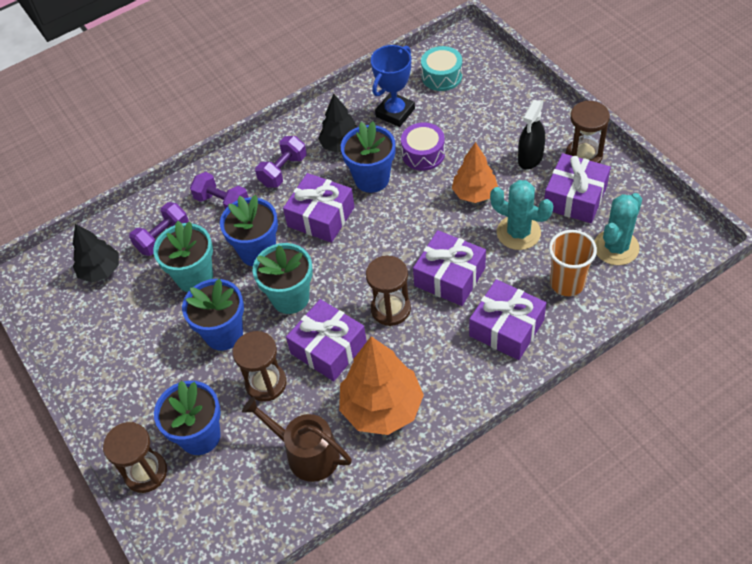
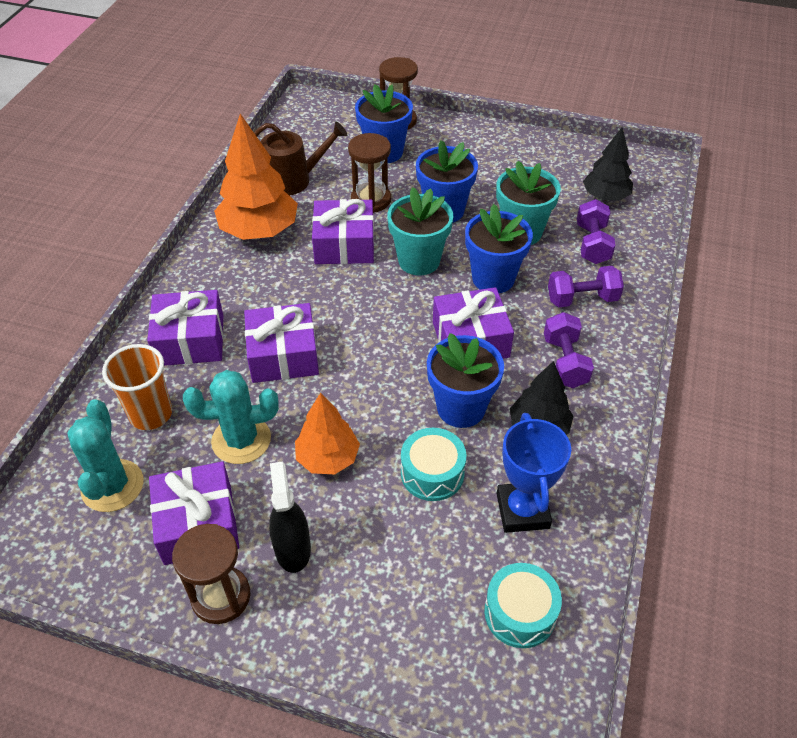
camera: 135 degrees right, 5 degrees down
brown hourglass [366,256,411,326] -> none
purple drum [401,122,445,171] -> turquoise drum [401,428,466,501]

